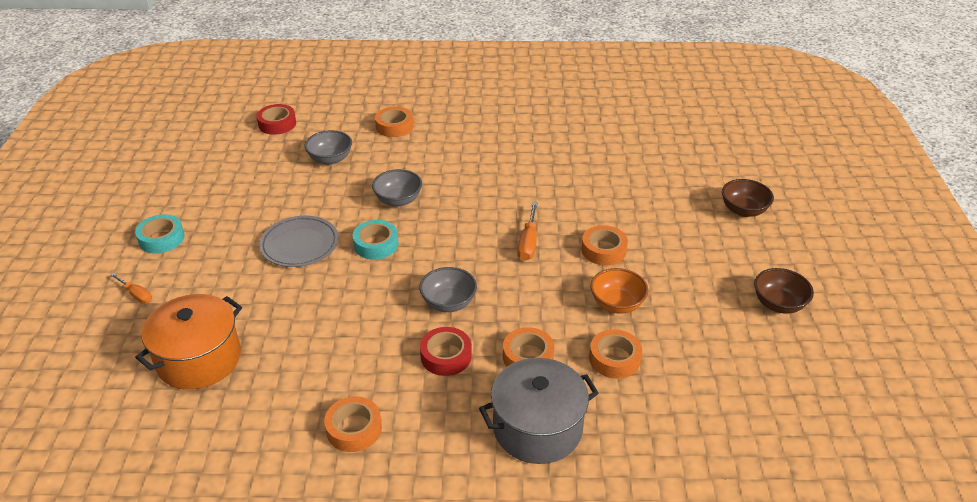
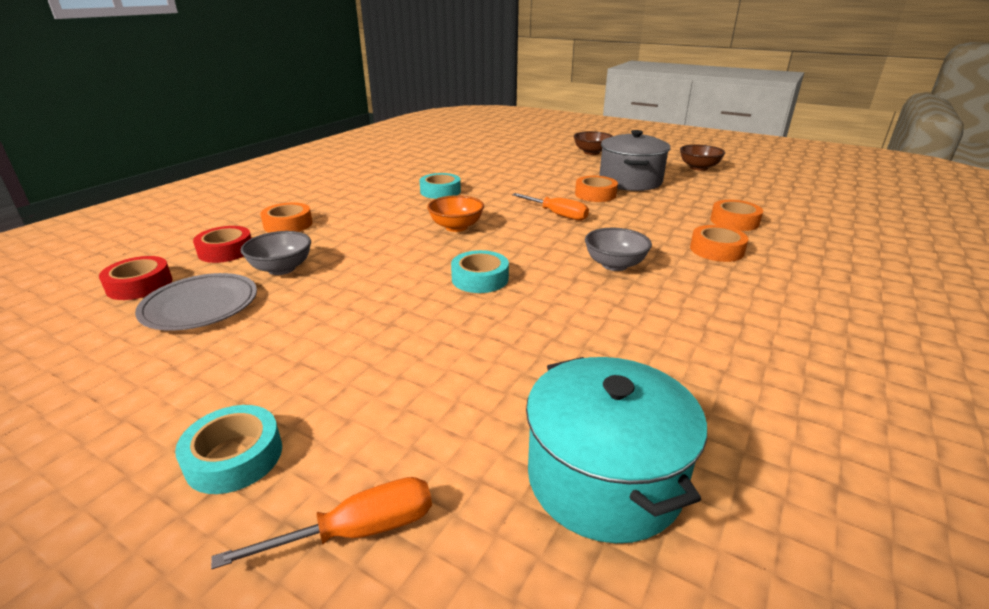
camera: 60 degrees left, 10 degrees down
orange screwdriver [110,273,152,303] -> orange screwdriver [211,477,432,569], size x1.51
orange pot [135,294,242,390] -> turquoise pot [526,357,707,543]
grey plate [259,216,339,267] -> grey plate moved to [135,273,257,331]
orange tape [324,396,382,452] -> none
grey bowl [372,169,422,207] -> none
red tape [420,327,472,376] -> red tape moved to [193,226,251,263]
grey pot [479,358,599,464] -> grey pot moved to [599,130,670,191]
orange bowl [590,268,648,314] -> orange bowl moved to [427,195,484,232]
none -> turquoise tape [420,173,461,199]

